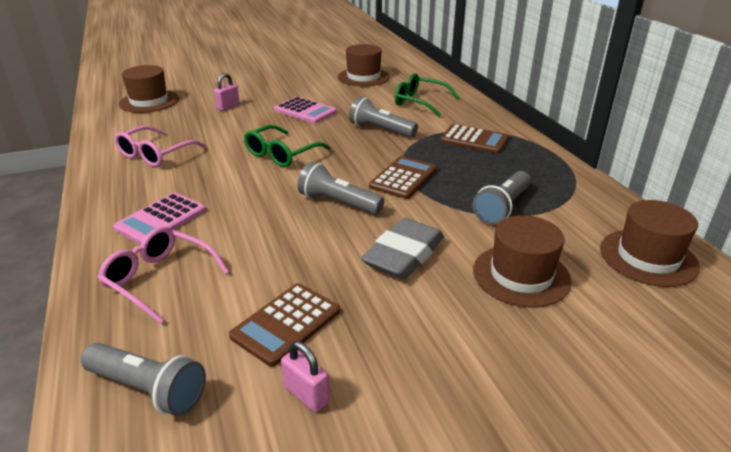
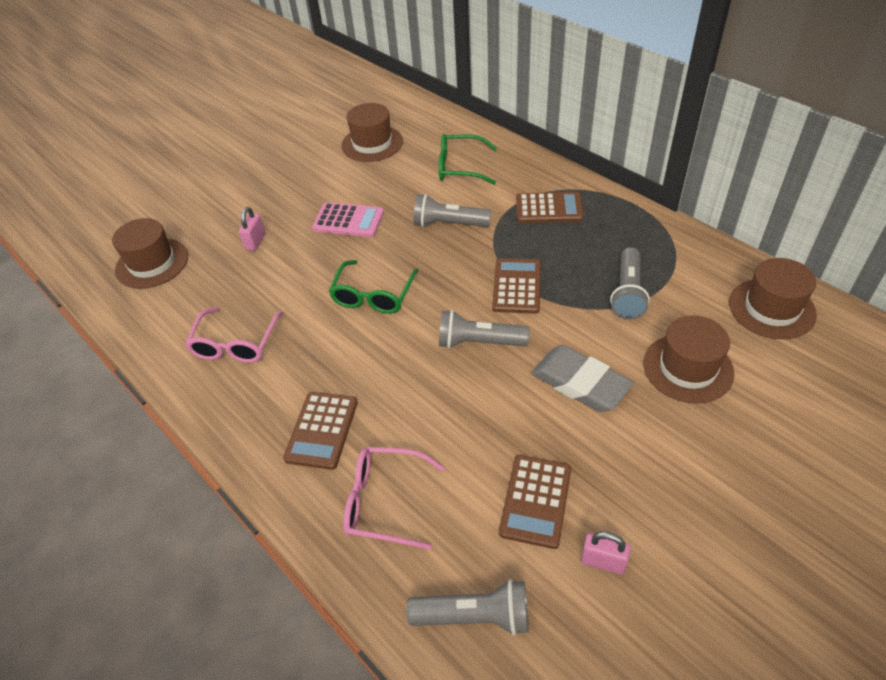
camera: 20 degrees left, 15 degrees up
pink calculator [113,193,206,244] -> brown calculator [283,392,358,470]
grey eraser [361,218,444,279] -> grey eraser turned 60 degrees counterclockwise [531,345,634,412]

